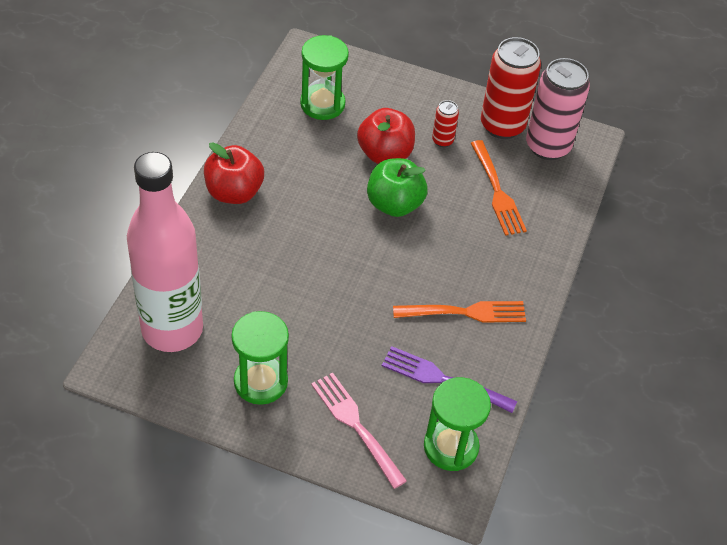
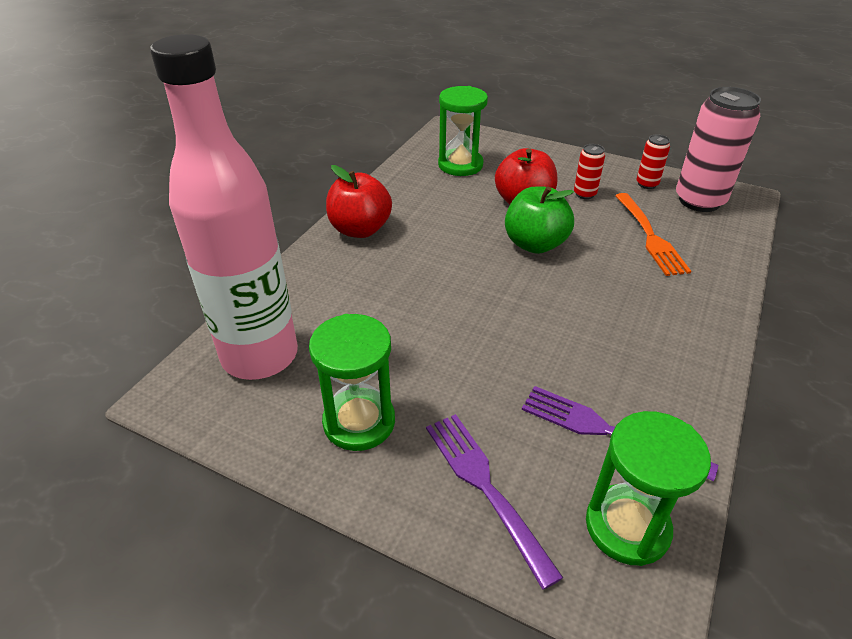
camera: 10 degrees right, 10 degrees down
pink fork [311,372,407,489] -> purple fork [426,414,563,590]
orange fork [393,301,526,323] -> none
red can [481,37,541,139] -> red can [636,134,670,189], size x0.47

